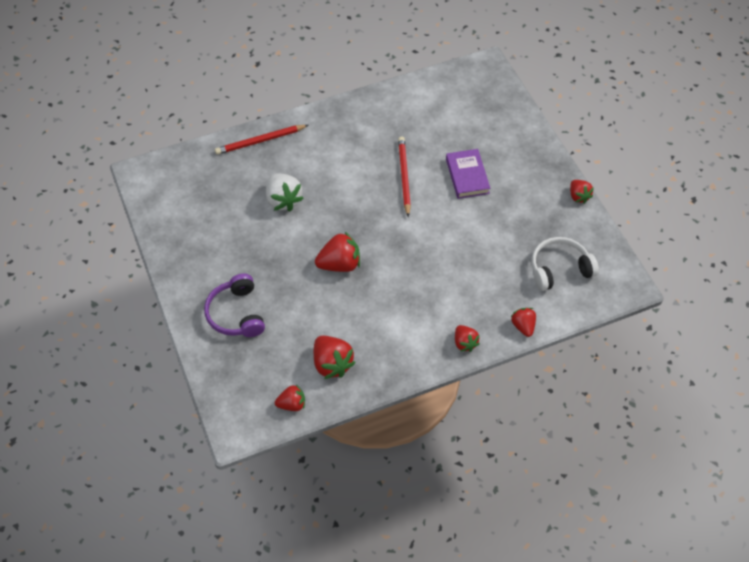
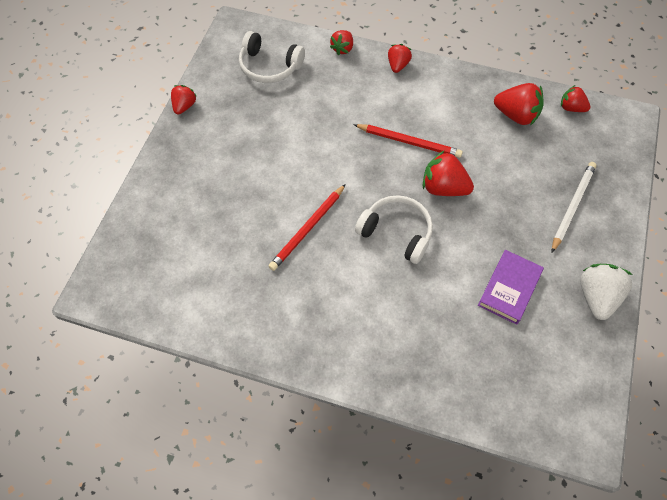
camera: 140 degrees left, 5 degrees up
purple headphones [204,274,265,337] -> white pencil [552,162,596,252]
red pencil [215,125,308,155] -> red pencil moved to [353,124,463,158]
white strawberry [266,174,304,212] -> white strawberry moved to [580,264,633,320]
red strawberry [314,336,356,379] -> red strawberry turned 105 degrees clockwise [494,83,543,126]
purple book [446,149,491,199] -> purple book moved to [478,250,544,325]
none -> white headphones [355,195,433,264]

